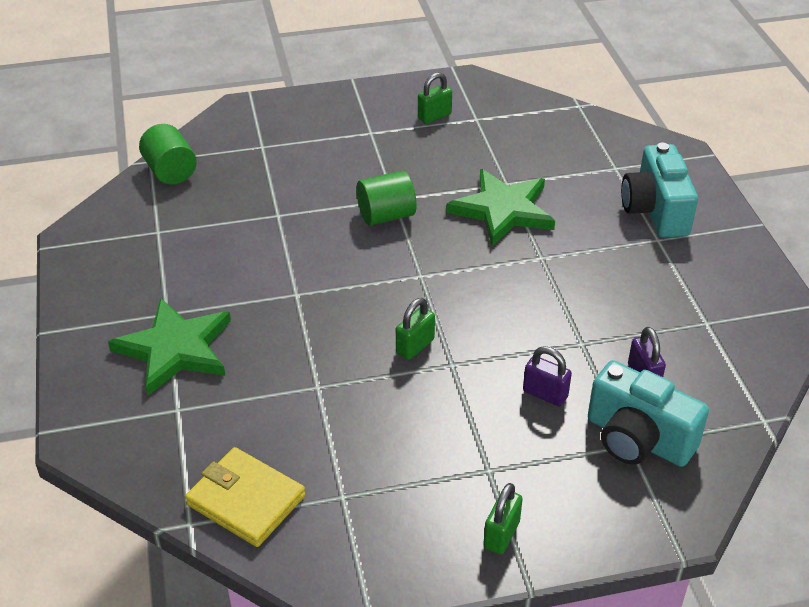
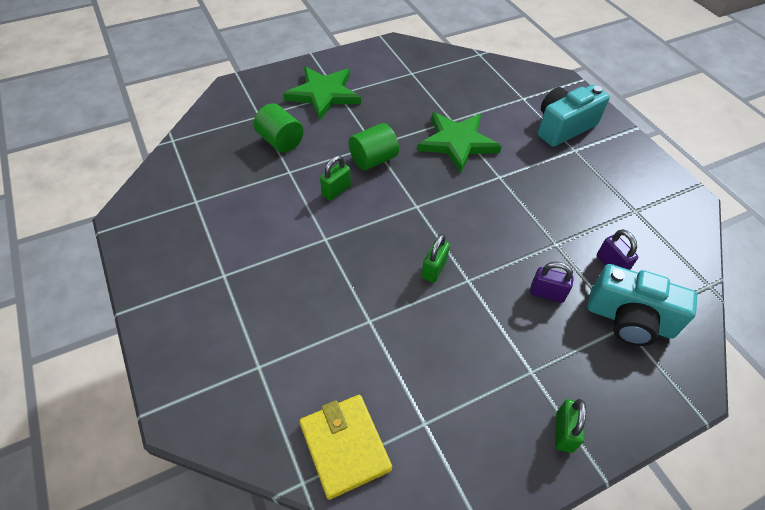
camera: 15 degrees left, 10 degrees up
green star [108,298,231,395] -> green star moved to [283,67,361,121]
green cylinder [139,124,197,185] -> green cylinder moved to [254,103,304,153]
yellow wallet [185,447,305,547] -> yellow wallet turned 45 degrees clockwise [299,395,392,500]
green padlock [418,72,452,124] -> green padlock moved to [320,156,351,201]
turquoise camera [621,143,698,238] -> turquoise camera turned 75 degrees clockwise [538,85,610,147]

